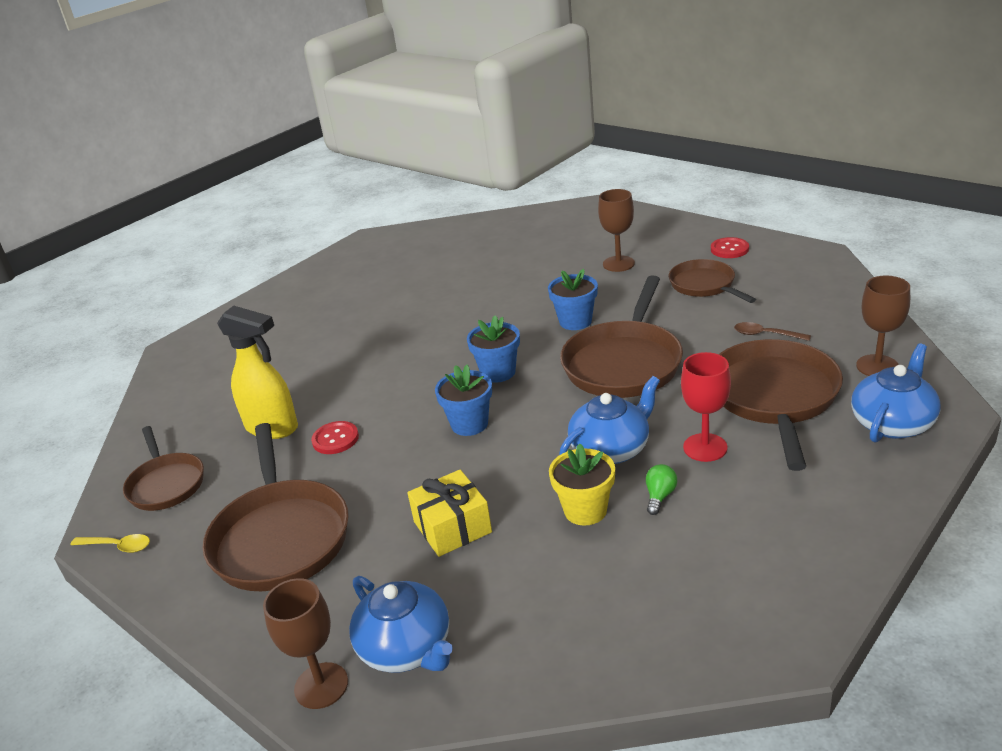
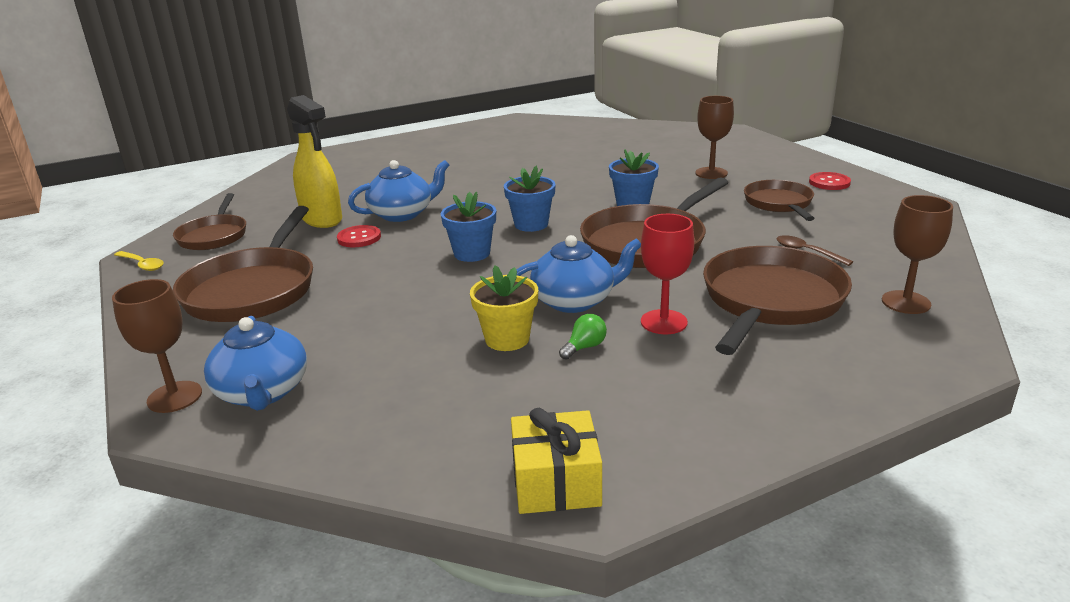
camera: 20 degrees right, 5 degrees down
yellow gift [407,470,492,557] -> yellow gift moved to [511,408,602,514]
blue teapot [851,343,941,443] -> blue teapot moved to [348,160,449,222]

